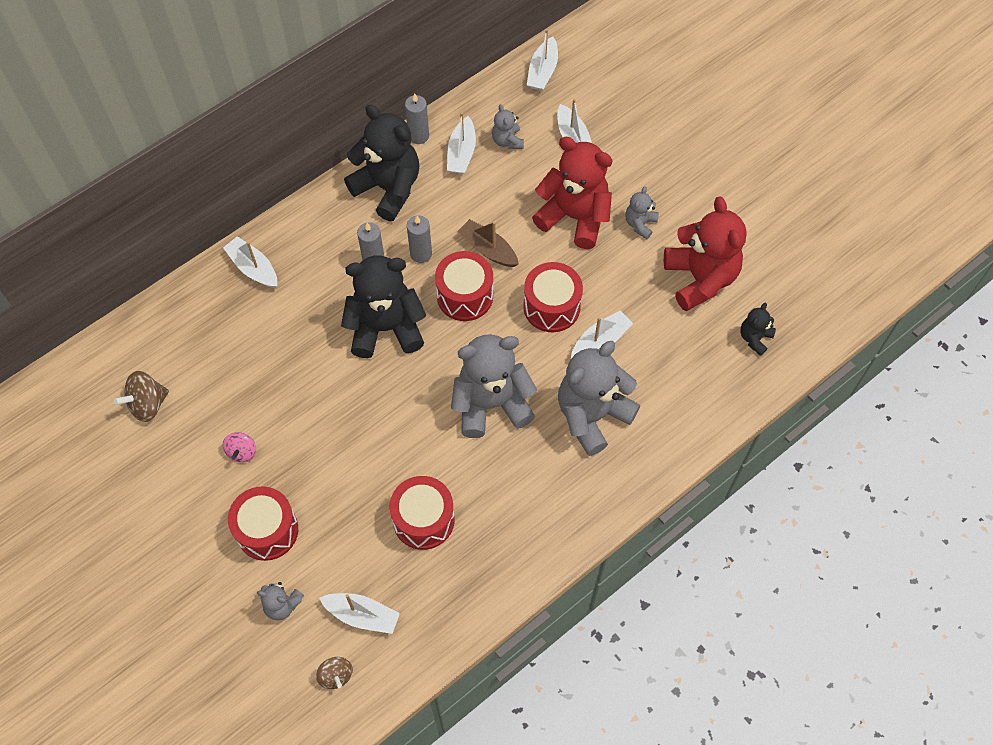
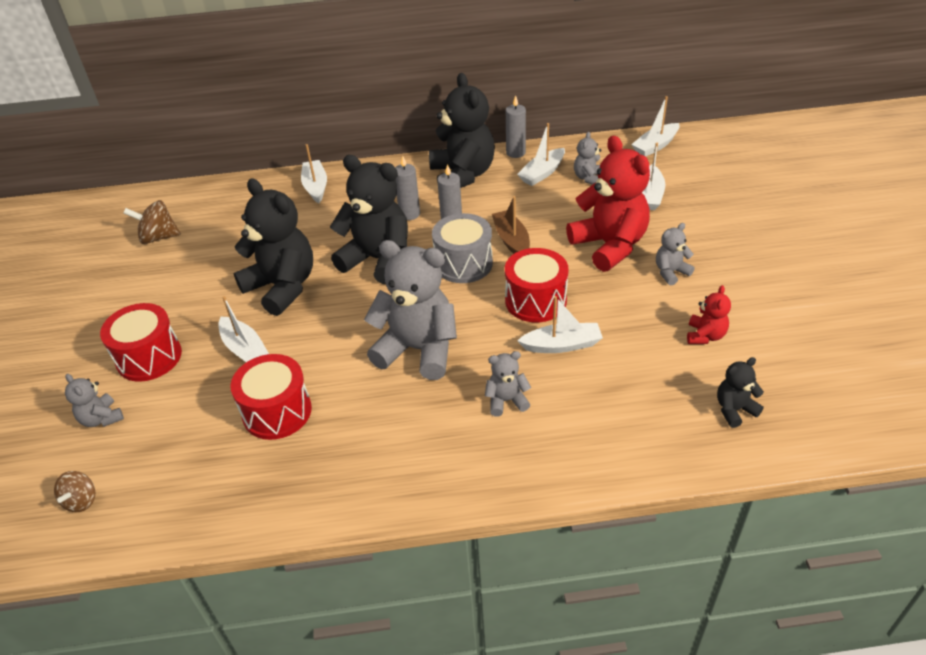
camera: 35 degrees right, 20 degrees down
pink spinning top [223,432,256,463] -> none
white boat [319,593,400,634] -> white boat moved to [218,296,269,362]
red drum [435,251,493,321] -> grey drum [432,213,493,283]
grey teddy bear [558,341,640,456] -> grey teddy bear [485,351,531,416], size x0.47
red teddy bear [664,196,747,311] -> red teddy bear [687,285,731,344], size x0.47
none -> black teddy bear [234,179,313,316]

